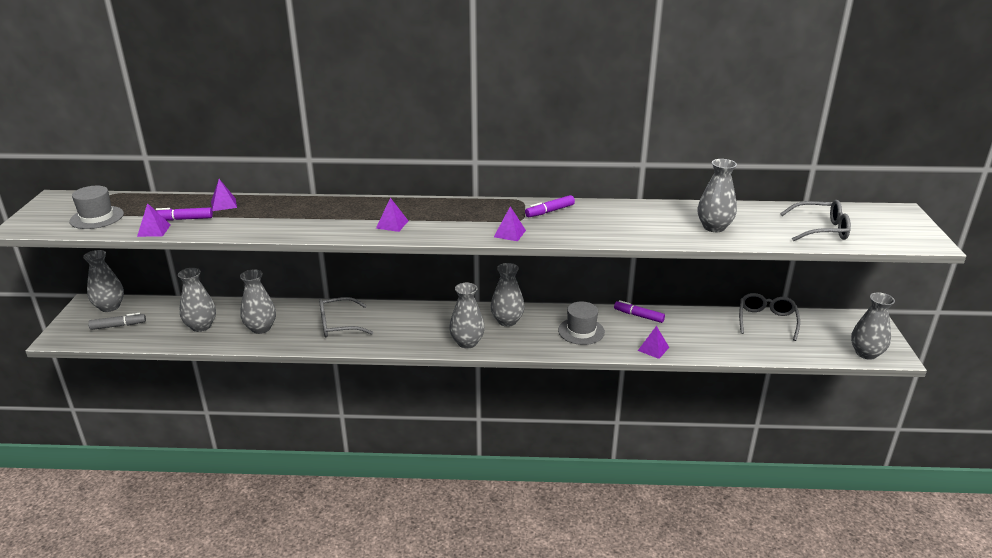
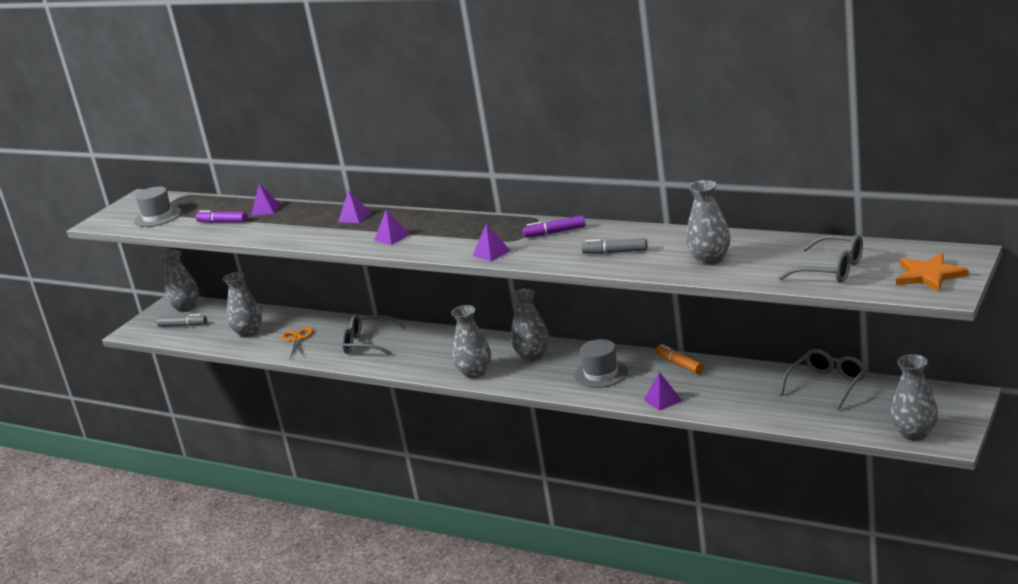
camera: 30 degrees right, 5 degrees down
purple pyramid [137,203,171,237] -> purple pyramid moved to [338,190,371,223]
grey vase [240,269,276,334] -> orange scissors [281,327,313,359]
purple marker [614,300,665,323] -> orange marker [656,344,704,374]
none -> grey marker [581,238,647,254]
none -> orange star [896,253,969,292]

